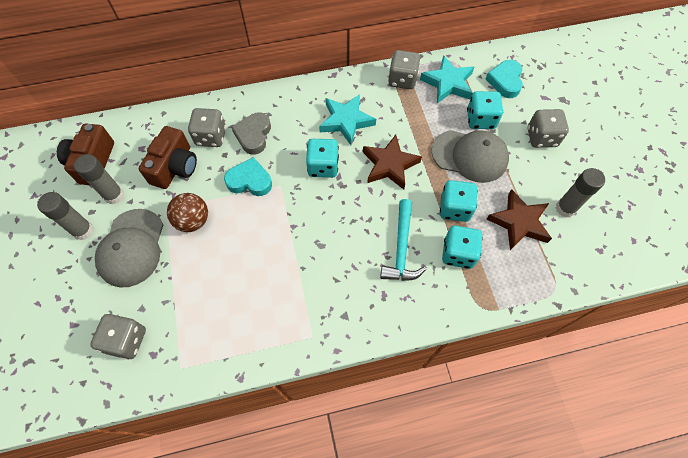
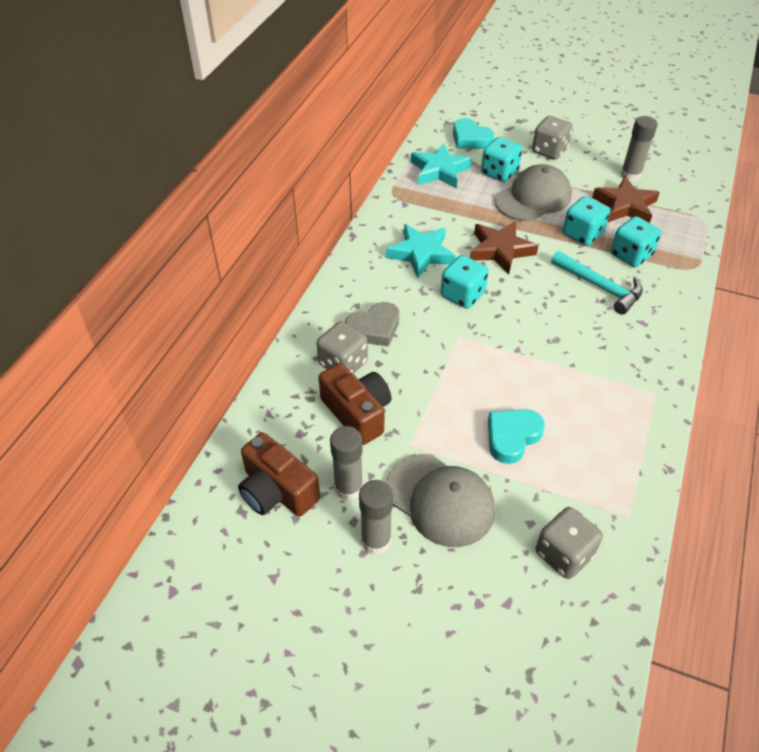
camera: 55 degrees left, 15 degrees down
brown ball [167,193,208,232] -> none
turquoise heart [224,157,272,196] -> turquoise heart moved to [488,409,545,464]
grey heart [231,113,271,155] -> grey heart turned 75 degrees counterclockwise [345,302,399,347]
grey dice [388,50,421,89] -> none

